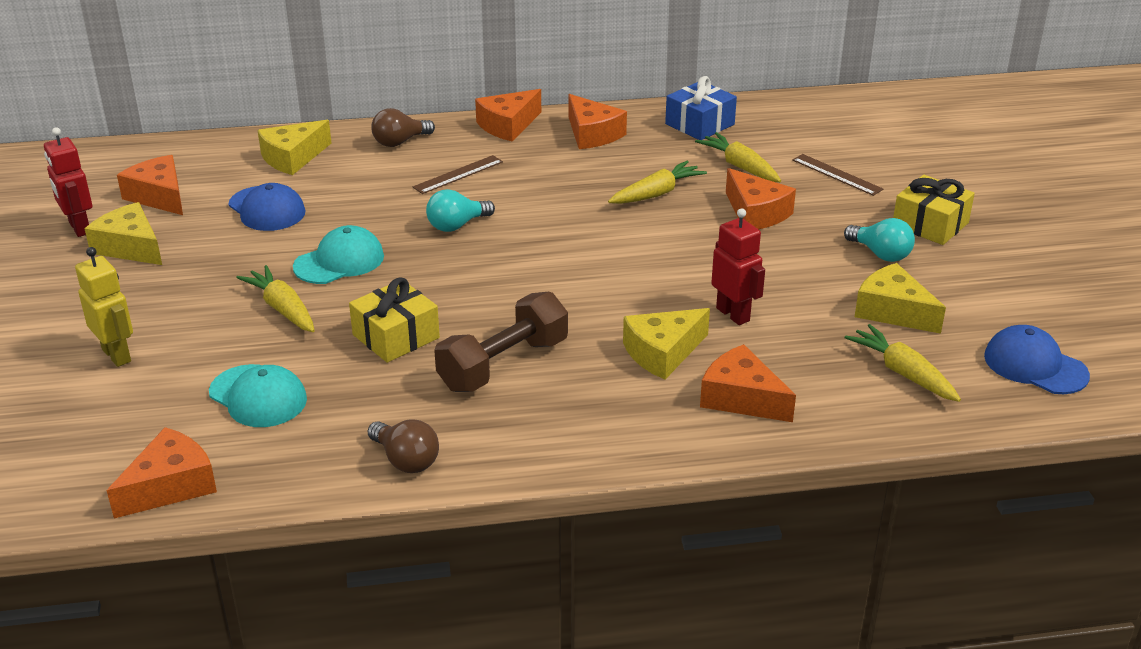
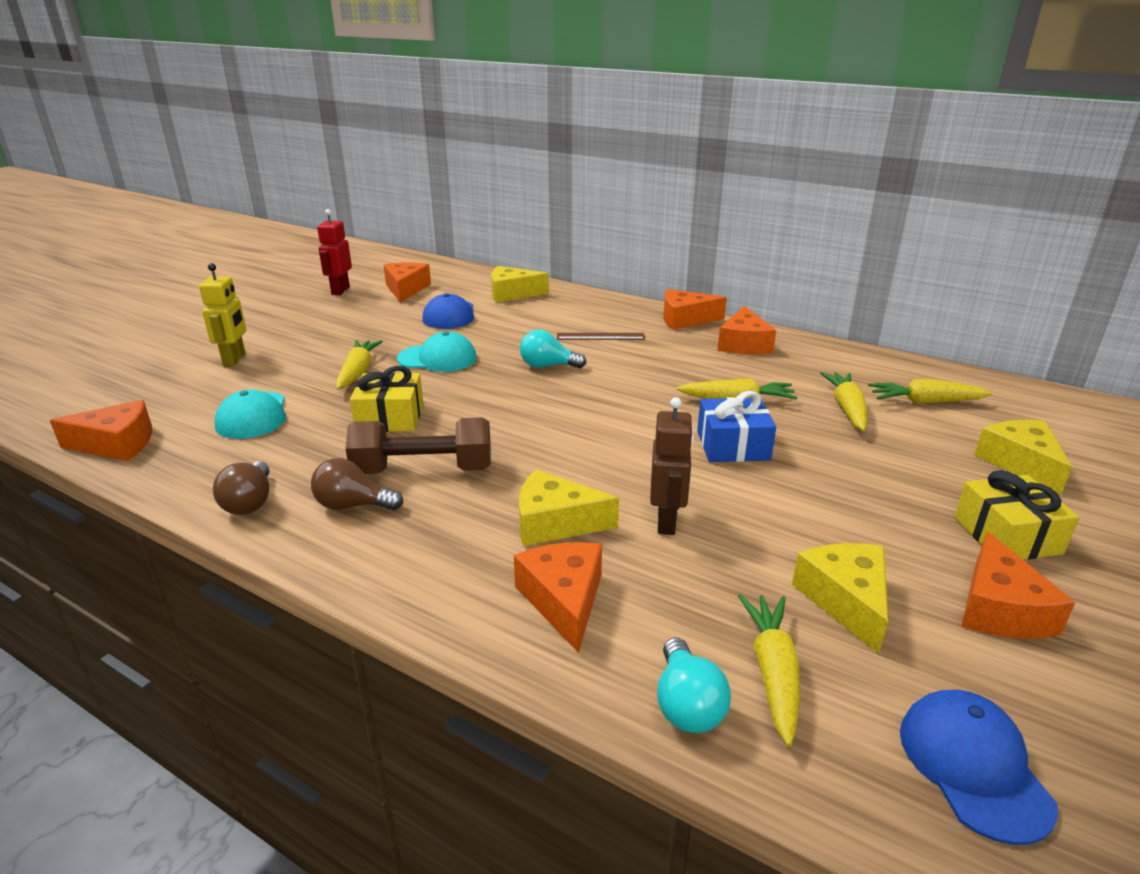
camera: 40 degrees right, 5 degrees down
yellow cheese [85,202,162,265] -> yellow cheese moved to [974,420,1072,496]
brown light bulb [371,108,435,147] -> brown light bulb moved to [311,458,403,510]
blue gift [665,76,737,140] -> blue gift moved to [697,391,776,462]
red robot [711,208,765,325] -> brown robot [650,397,694,535]
orange cheese [726,168,796,229] -> orange cheese moved to [961,532,1076,639]
brown ruler [792,154,883,196] -> none
turquoise light bulb [844,218,915,262] -> turquoise light bulb moved to [657,637,731,733]
none -> yellow carrot [868,379,992,404]

